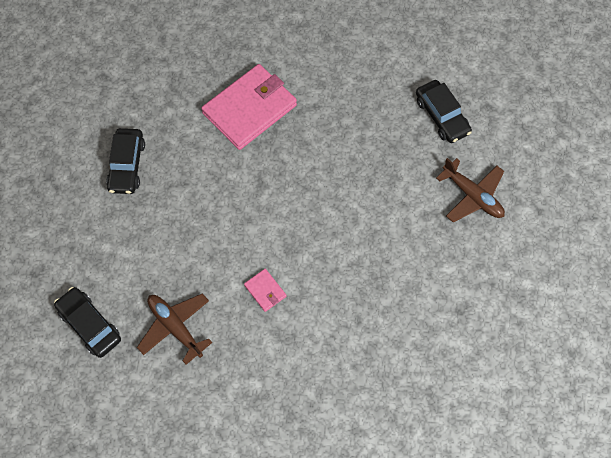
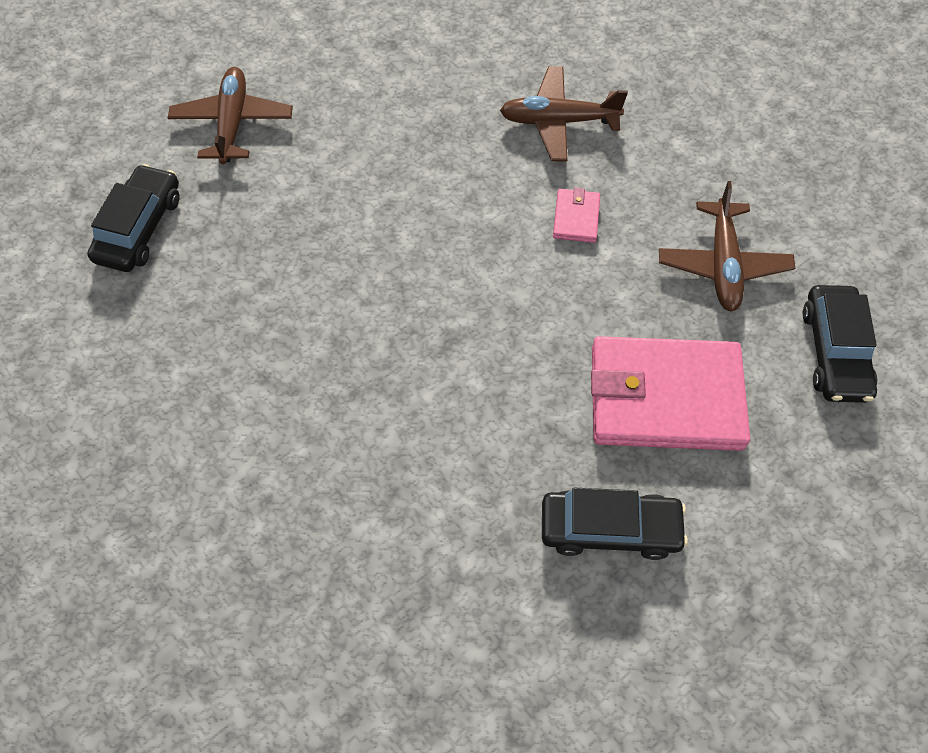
camera: 135 degrees left, 5 degrees down
black car [106,128,145,194] -> black car turned 45 degrees clockwise [542,488,688,560]
pink wallet [201,64,297,150] -> pink wallet moved to [591,336,750,451]
none -> brown plane [500,66,628,161]

